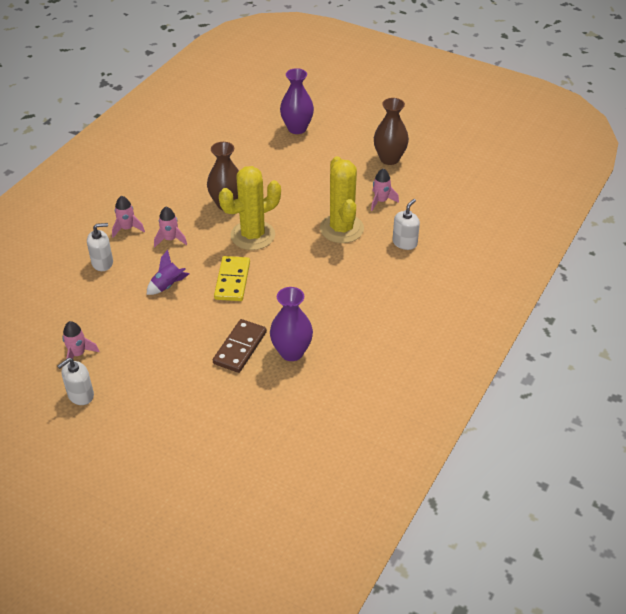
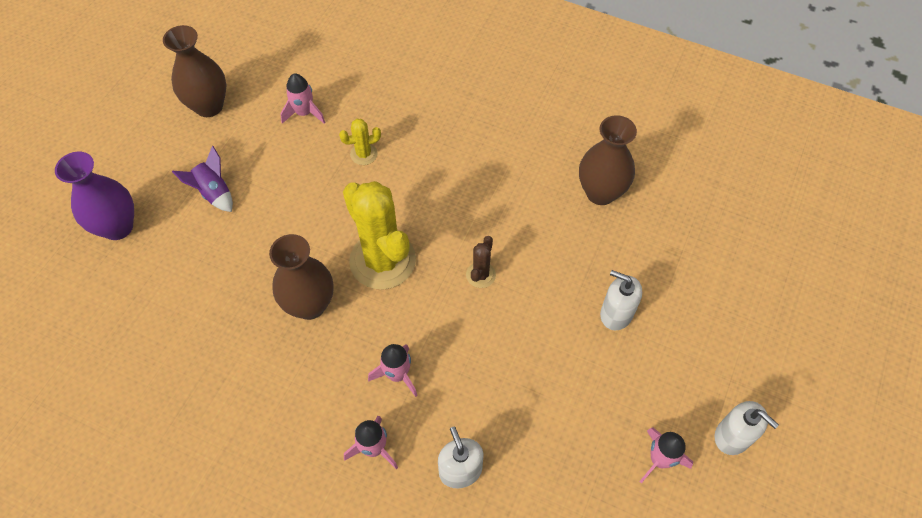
camera: 95 degrees left, 15 degrees up
purple rocket [147,250,189,295] -> purple rocket moved to [172,146,233,212]
brown domino [213,319,267,373] -> none
yellow domino [214,256,250,301] -> brown cactus [466,236,496,288]
purple vase [270,287,313,361] -> brown vase [579,115,637,205]
yellow cactus [320,156,364,243] -> yellow cactus [339,119,381,165], size x0.45
white soap dispenser [393,199,420,250] -> white soap dispenser moved to [600,270,642,330]

